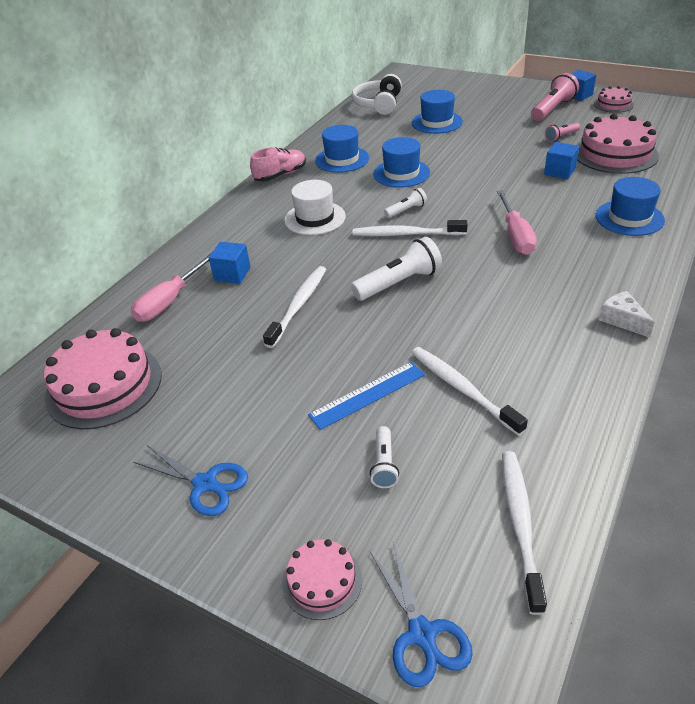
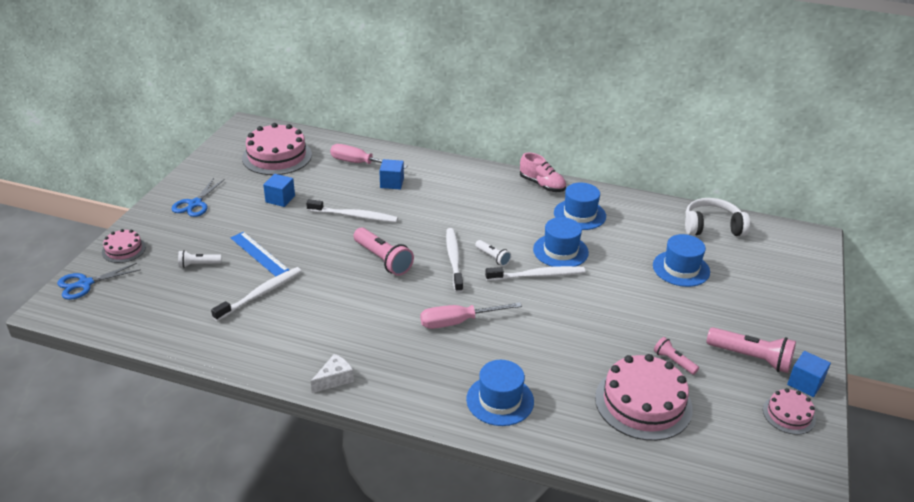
camera: 75 degrees right, 5 degrees down
white hat [284,180,346,235] -> none
white flashlight [351,237,442,301] -> pink flashlight [353,227,414,276]
white toothbrush [502,451,547,615] -> white toothbrush moved to [485,266,585,281]
blue cube [544,142,579,179] -> blue cube moved to [263,174,295,207]

